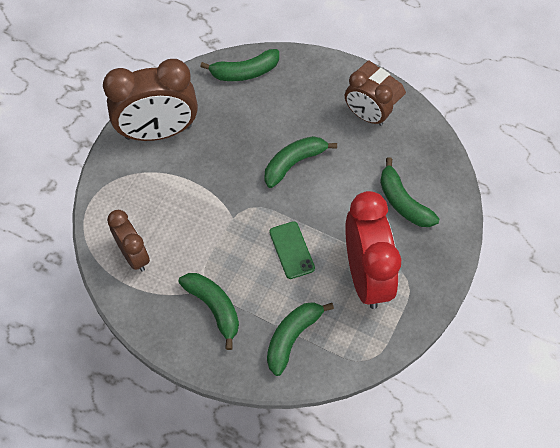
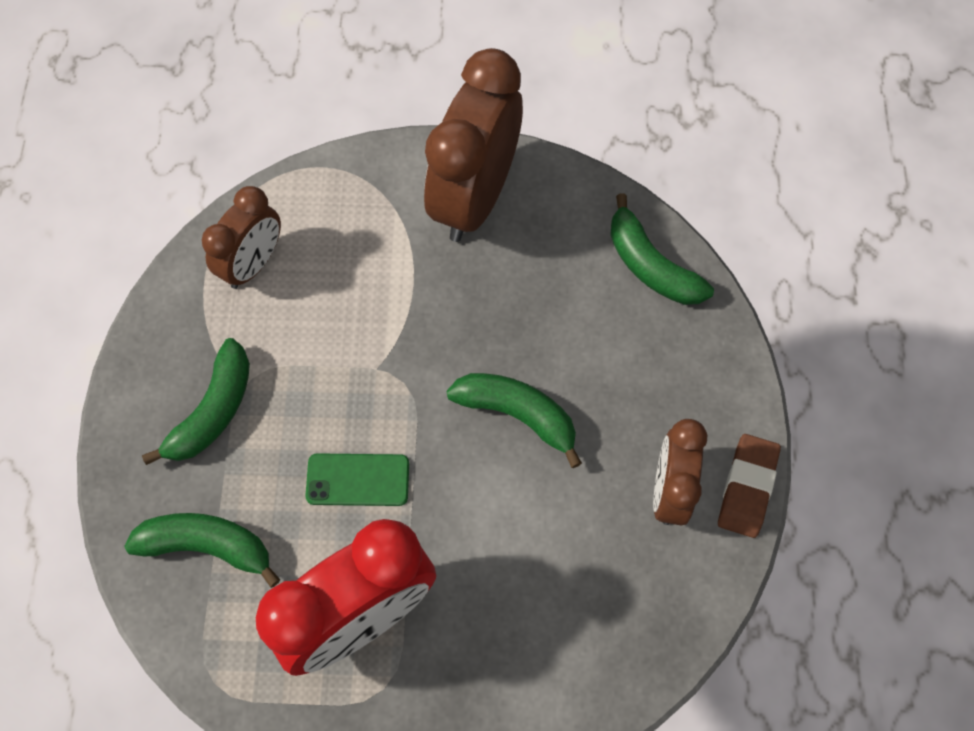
camera: 65 degrees right, 5 degrees up
brown clock [103,59,198,141] -> brown clock turned 60 degrees clockwise [424,48,523,242]
green phone [269,221,315,279] -> green phone turned 45 degrees clockwise [305,453,409,506]
green banana [380,157,440,227] -> none

